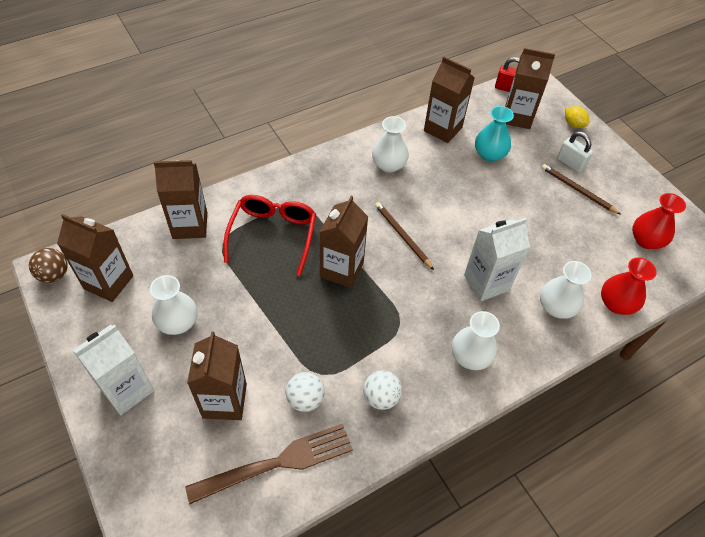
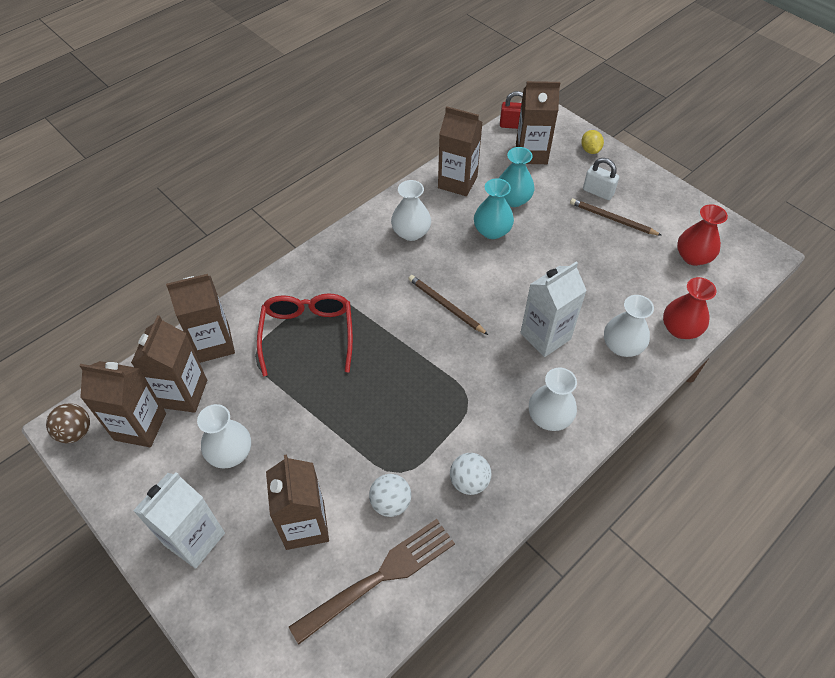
camera: 10 degrees left, 0 degrees up
brown carton [320,196,368,288] -> brown carton moved to [131,315,207,413]
yellow lemon [565,106,589,128] -> yellow lemon turned 45 degrees clockwise [581,130,604,154]
none -> turquoise vase [474,178,514,239]

